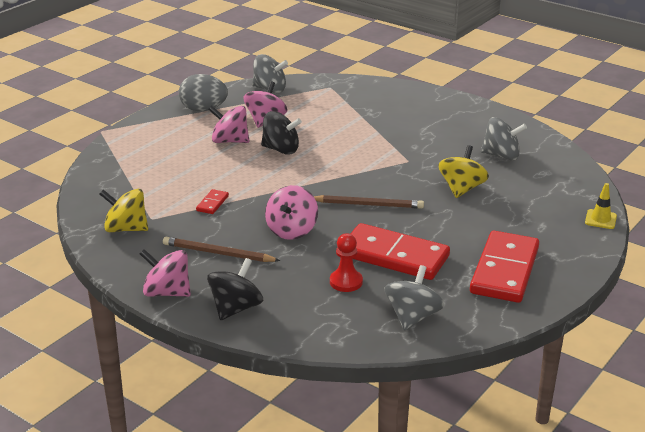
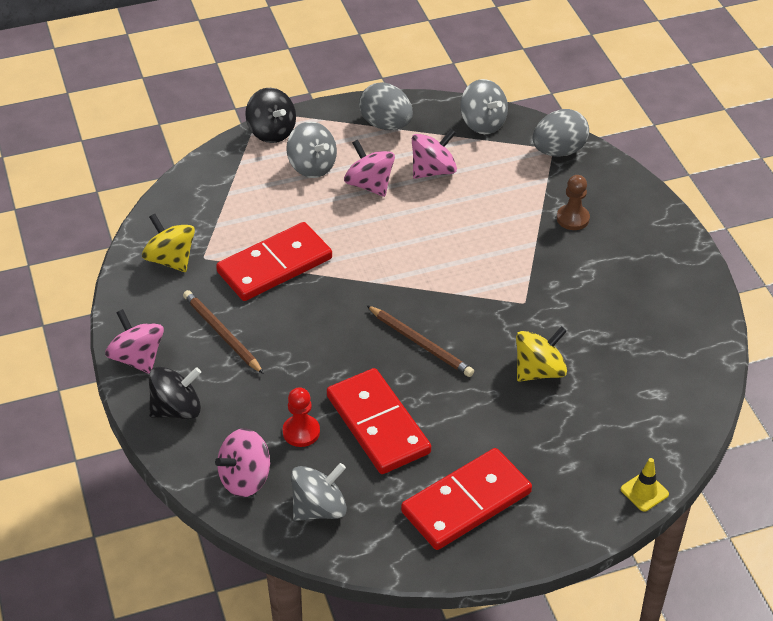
camera: 35 degrees right, 15 degrees up
red domino [196,189,229,214] -> red domino [216,222,332,301], size x2.43
black spinning top [261,111,302,154] -> black spinning top moved to [245,88,296,143]
pink spinning top [265,185,318,240] -> pink spinning top moved to [215,428,270,497]
grey spinning top [481,117,527,160] -> grey spinning top moved to [286,121,337,178]
none -> grey egg [533,109,589,157]
none -> brown pawn [557,175,590,230]

